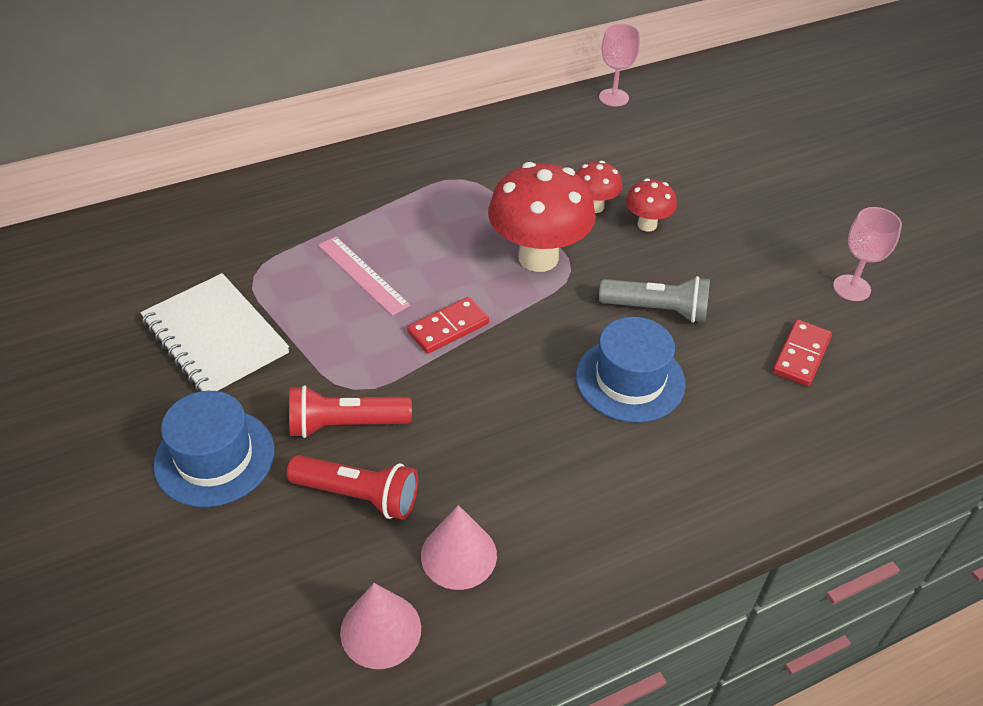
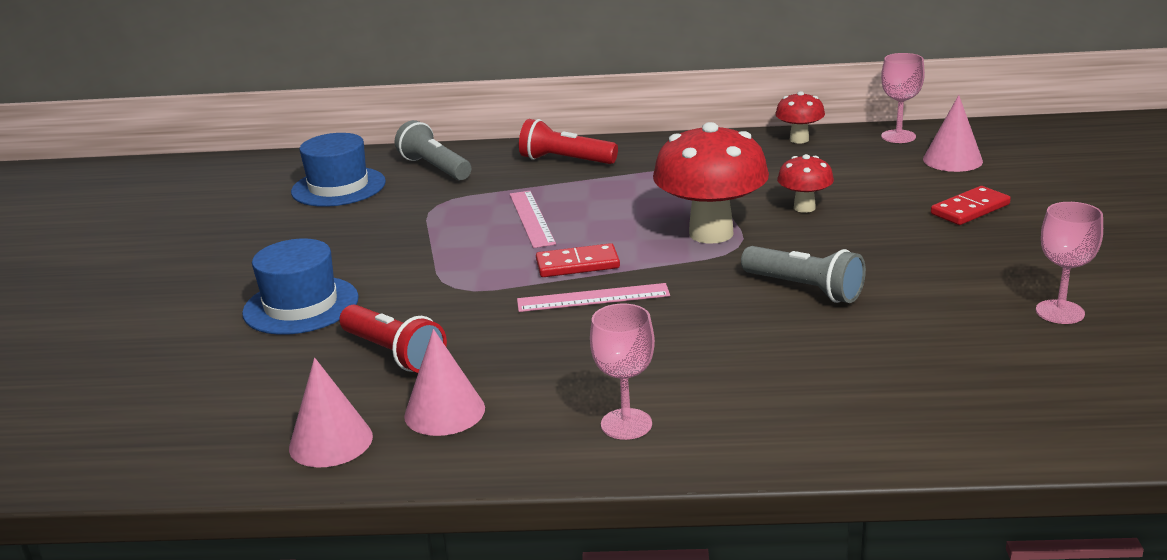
camera: 30 degrees right, 20 degrees down
white notebook [140,273,289,392] -> none
red flashlight [289,385,412,438] -> red flashlight moved to [519,119,618,164]
blue hat [576,317,686,423] -> blue hat moved to [291,133,386,207]
red mushroom [626,178,677,231] -> red mushroom moved to [775,91,825,143]
red domino [772,319,832,386] -> red domino moved to [931,186,1011,225]
none -> grey flashlight [395,120,471,180]
none -> pink ruler [517,283,670,312]
none -> pink goblet [590,303,655,440]
none -> pink cone [923,95,983,172]

